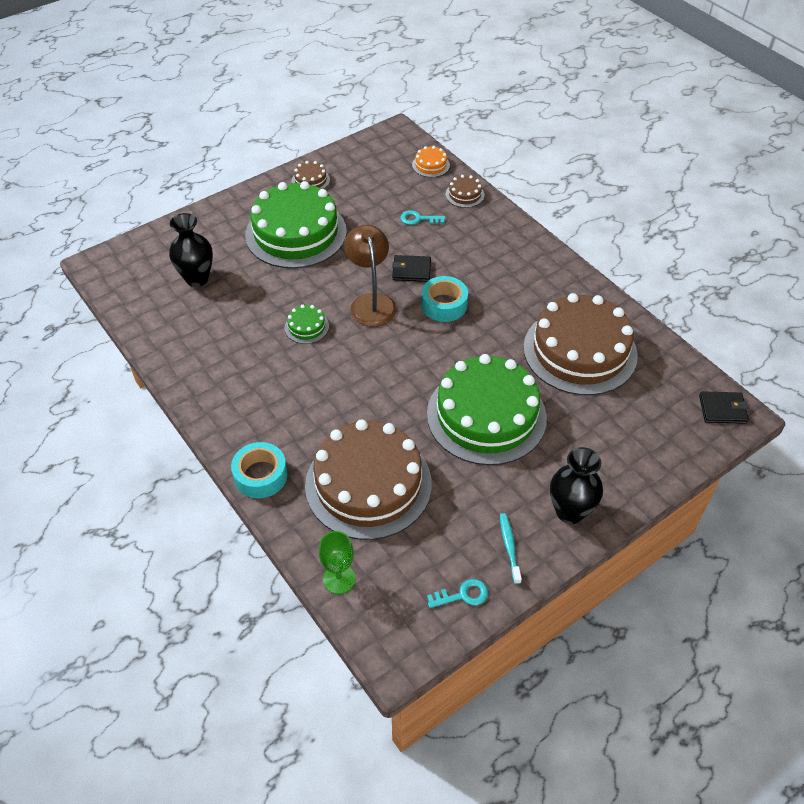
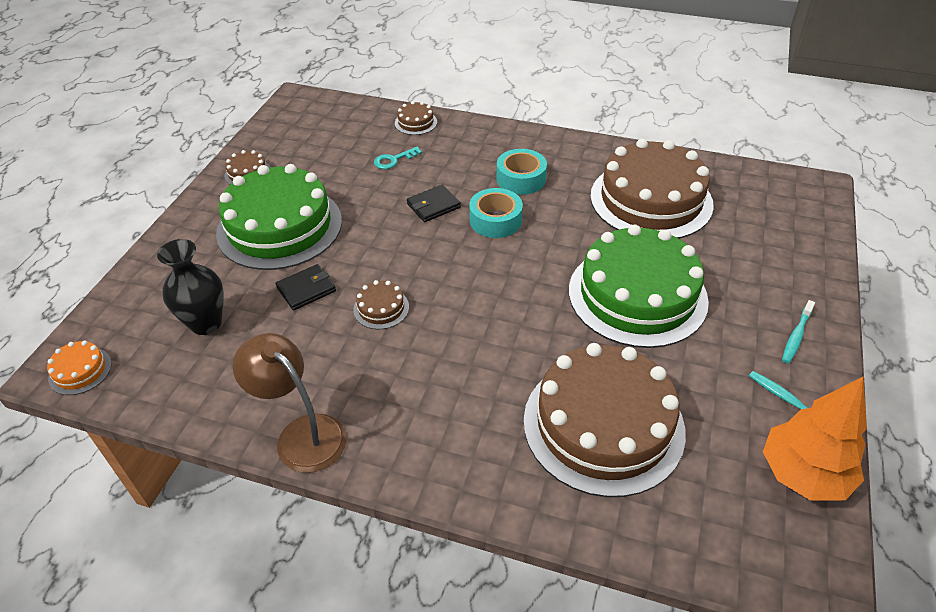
camera: 35 degrees left, 5 degrees down
turquoise tape [231,442,288,498] -> turquoise tape moved to [496,149,547,195]
green cake [285,305,329,344] -> brown cake [353,280,409,329]
green goblet [319,531,355,594] -> none
brown lamp [344,225,397,327] -> brown lamp moved to [233,333,347,473]
orange cake [412,146,450,177] -> orange cake moved to [47,341,112,395]
turquoise key [427,579,488,608] -> orange tree [763,377,867,501]
black vase [550,447,603,524] -> turquoise toothbrush [782,300,815,364]
black wallet [699,391,749,424] -> black wallet moved to [275,264,336,311]

